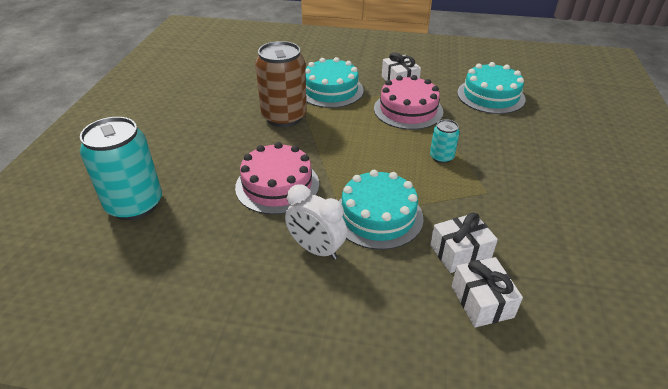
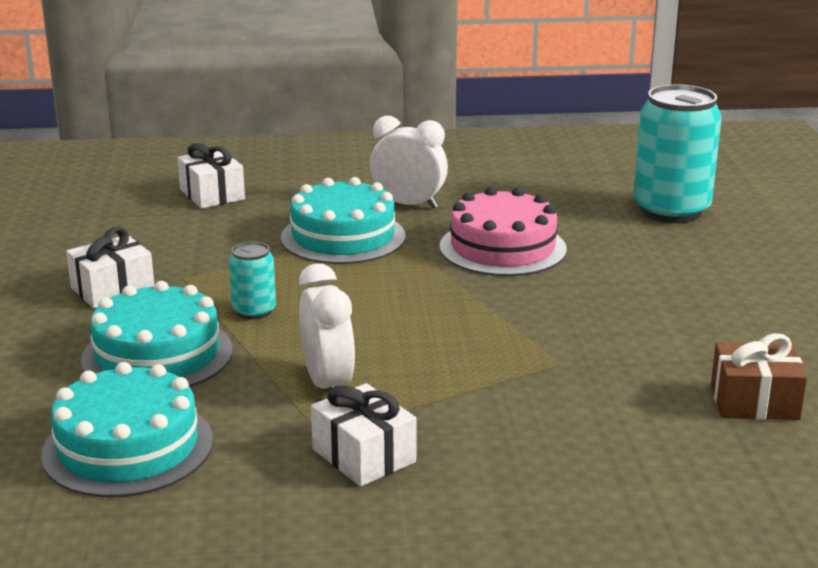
camera: 165 degrees right, 15 degrees down
brown can [255,41,307,127] -> none
turquoise cake [305,57,364,108] -> turquoise cake moved to [81,281,233,387]
pink cake [374,75,443,130] -> white clock [299,263,355,389]
white gift [430,212,498,273] -> white gift moved to [66,227,154,308]
none -> brown gift [711,333,807,420]

